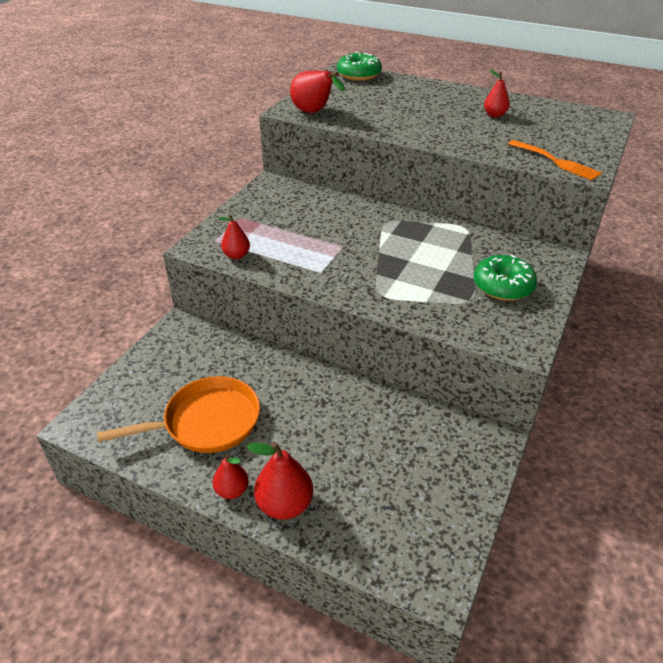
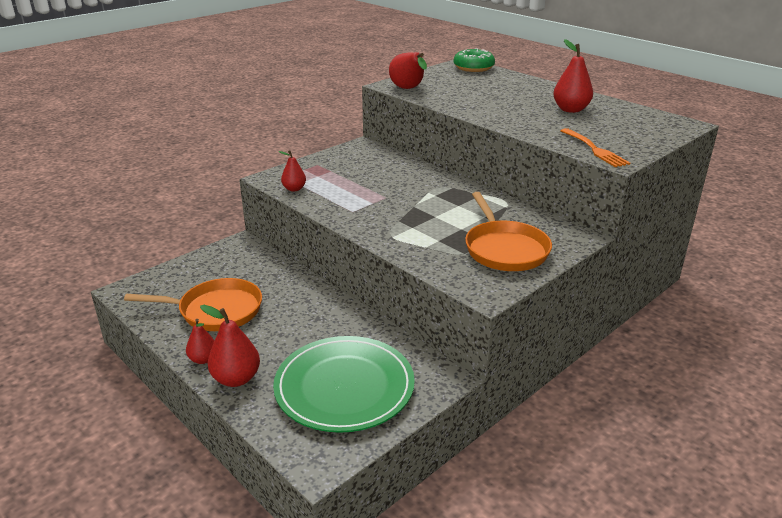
camera: 20 degrees right, 10 degrees down
green donut [474,255,537,301] -> orange pan [465,192,552,271]
red pear [484,69,510,117] -> red pear [553,39,593,113], size x1.61
none -> green plate [273,336,415,433]

